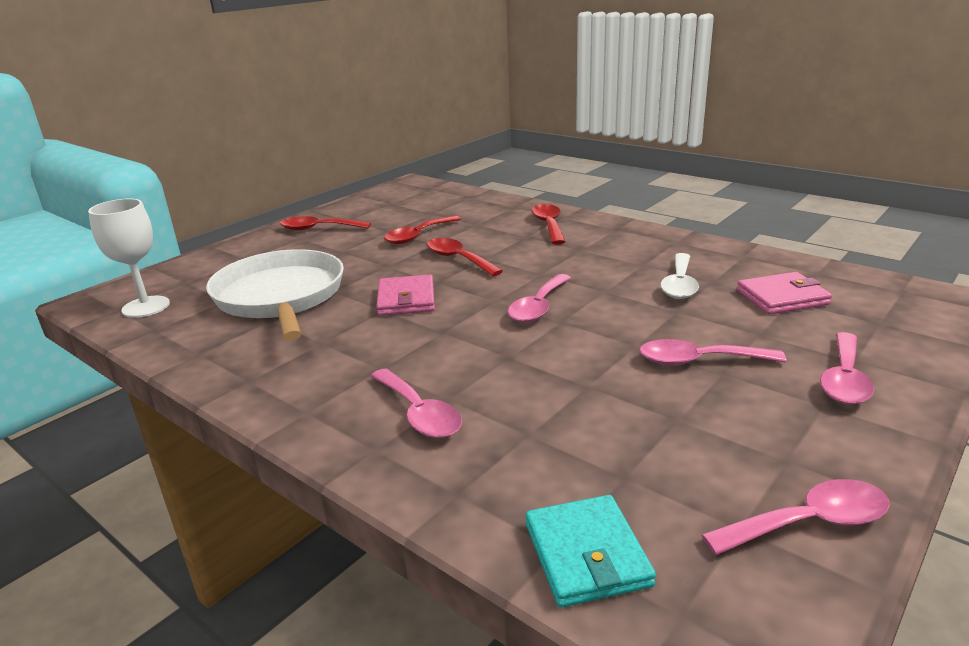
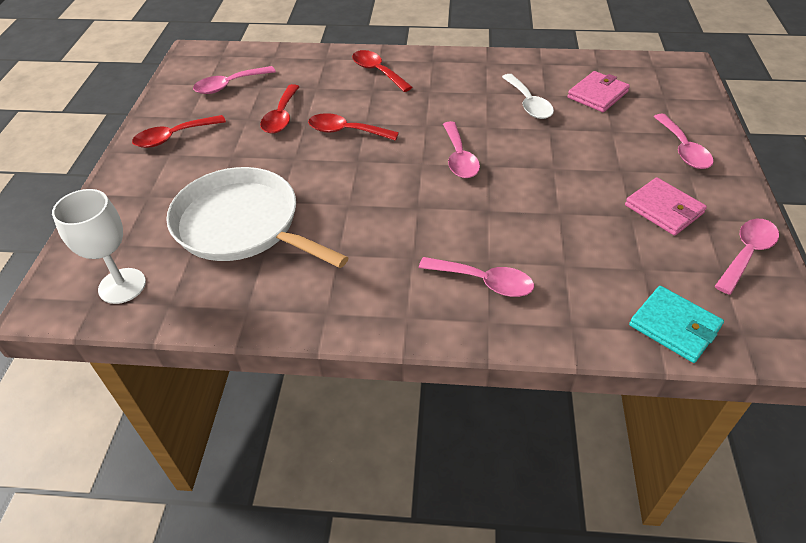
camera: 35 degrees left, 20 degrees up
pink wallet [376,275,435,316] -> pink wallet moved to [625,177,707,236]
pink spoon [639,339,787,365] -> pink spoon moved to [193,66,276,94]

